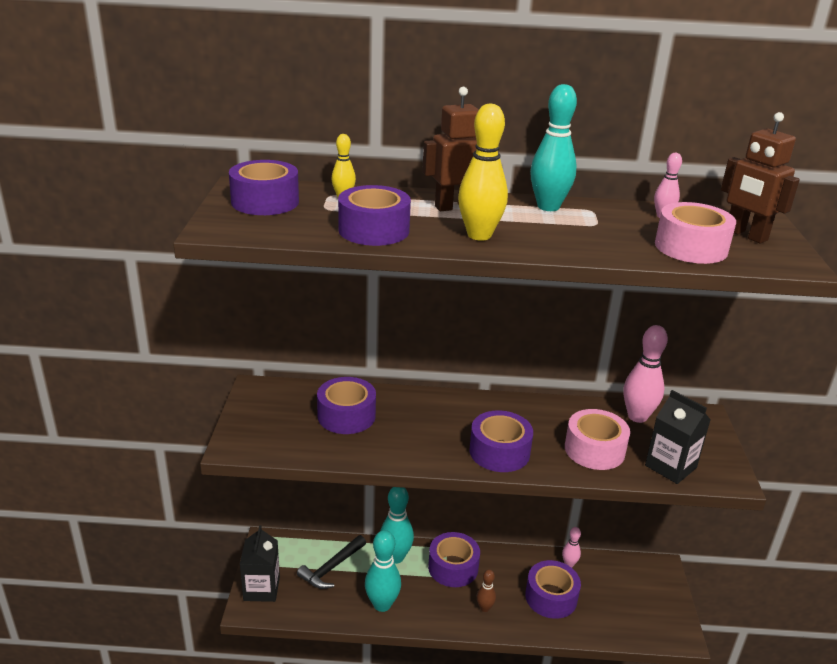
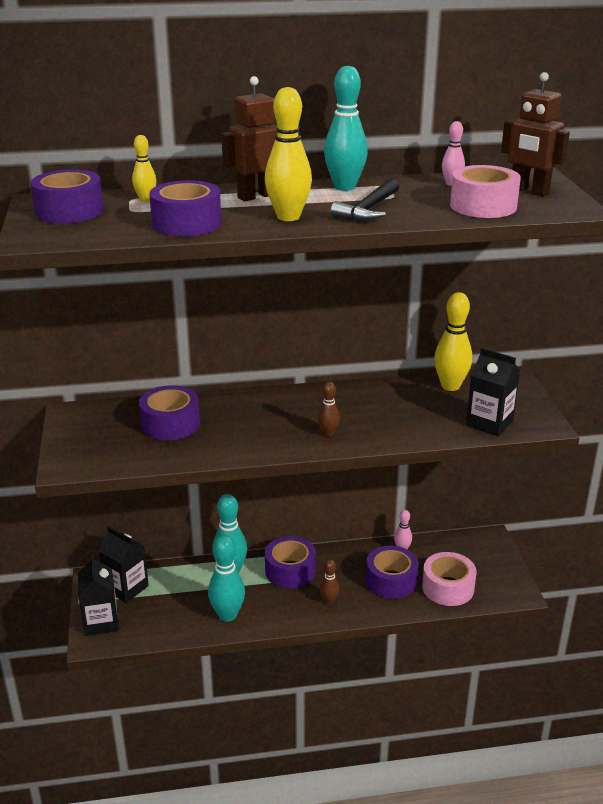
camera: 10 degrees left, 0 degrees up
black hammer [297,535,366,589] -> black hammer moved to [331,178,399,221]
purple tape [469,410,533,472] -> brown bowling pin [318,382,340,437]
pink tape [565,409,630,470] -> pink tape moved to [422,552,477,606]
pink bowling pin [624,325,668,423] -> yellow bowling pin [434,292,472,391]
none -> black carton [98,526,149,603]

